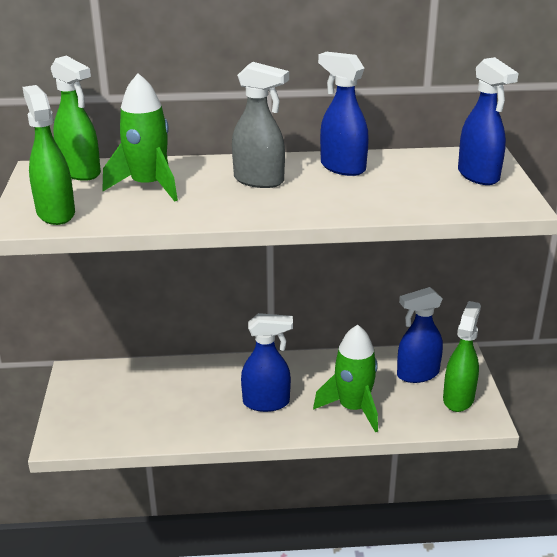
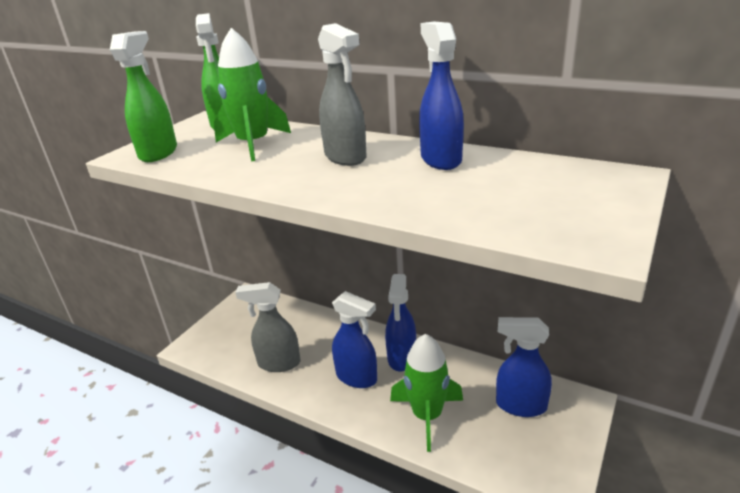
camera: 35 degrees right, 0 degrees up
green spray bottle [443,301,481,412] -> none
blue spray bottle [458,57,518,185] -> blue spray bottle moved to [385,274,416,371]
none -> grey spray bottle [235,282,300,372]

